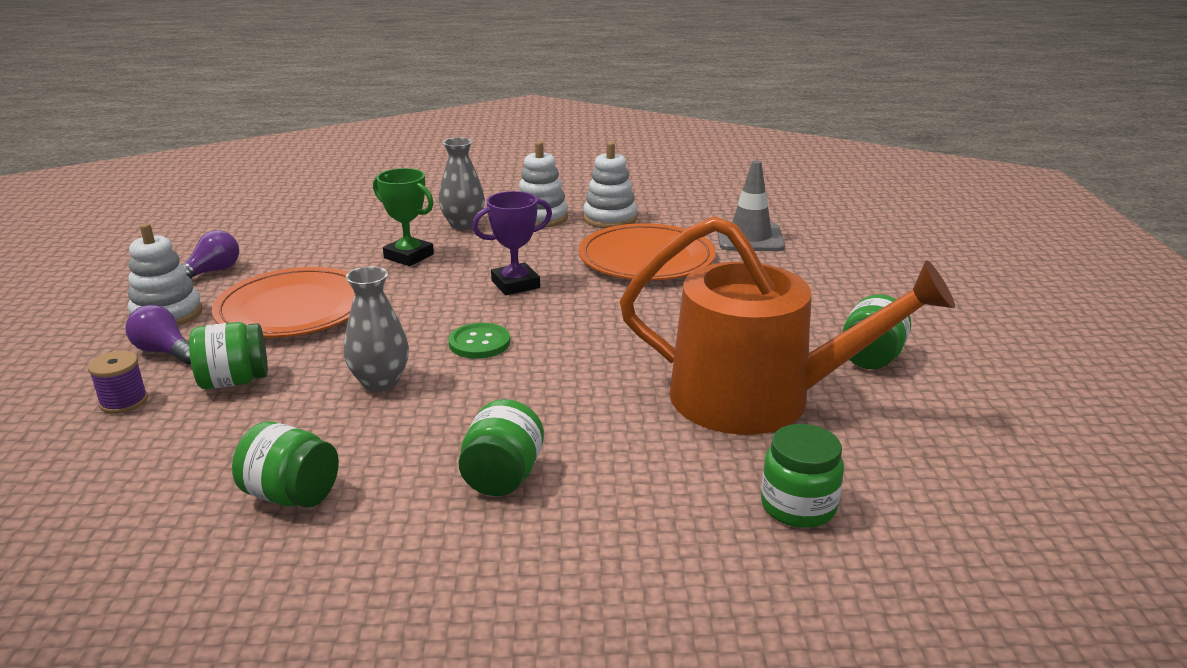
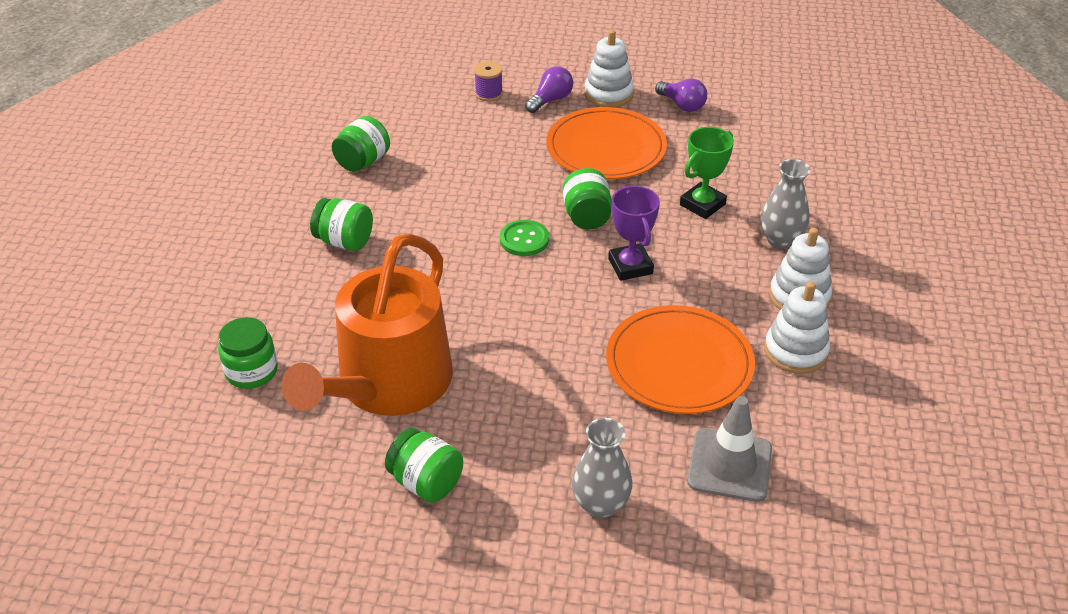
camera: 100 degrees right, 15 degrees up
green jar [189,322,268,389] -> green jar moved to [563,168,612,229]
grey vase [344,266,409,392] -> grey vase moved to [572,418,633,519]

